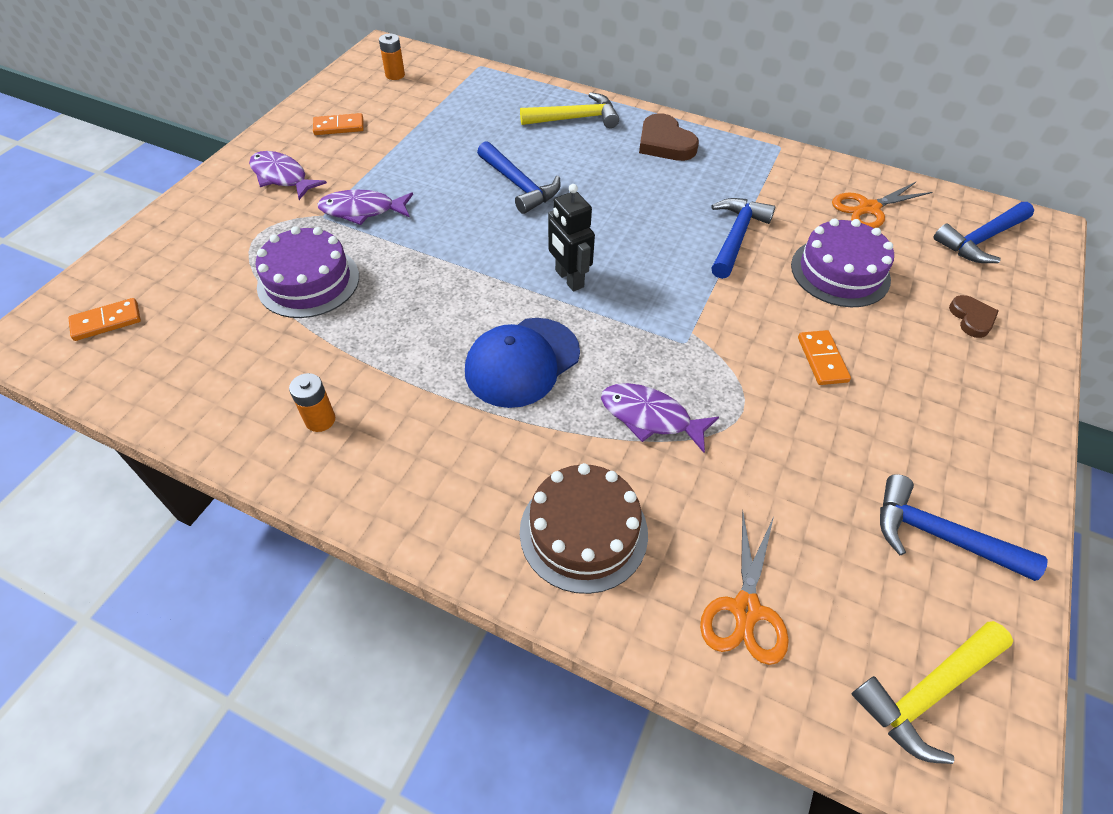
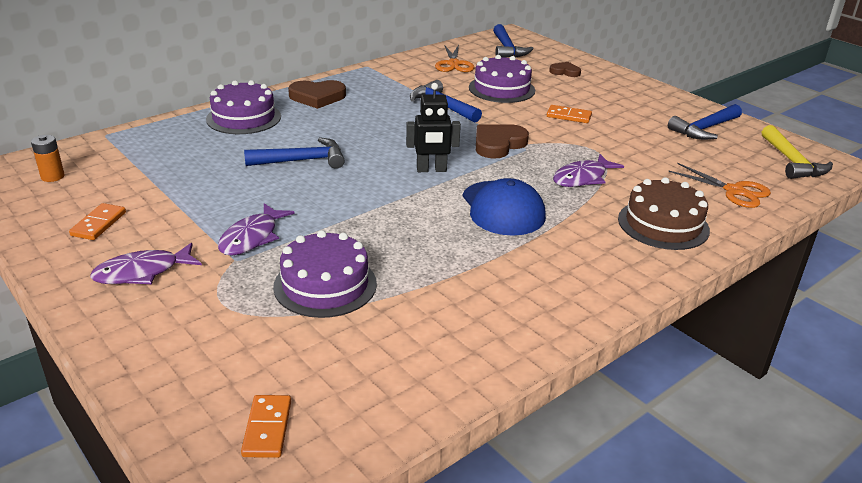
camera: 65 degrees left, 20 degrees down
orange battery [289,373,335,432] -> none
yellow hammer [520,92,619,128] -> purple cake [206,80,281,134]
none -> brown heart [476,124,529,159]

